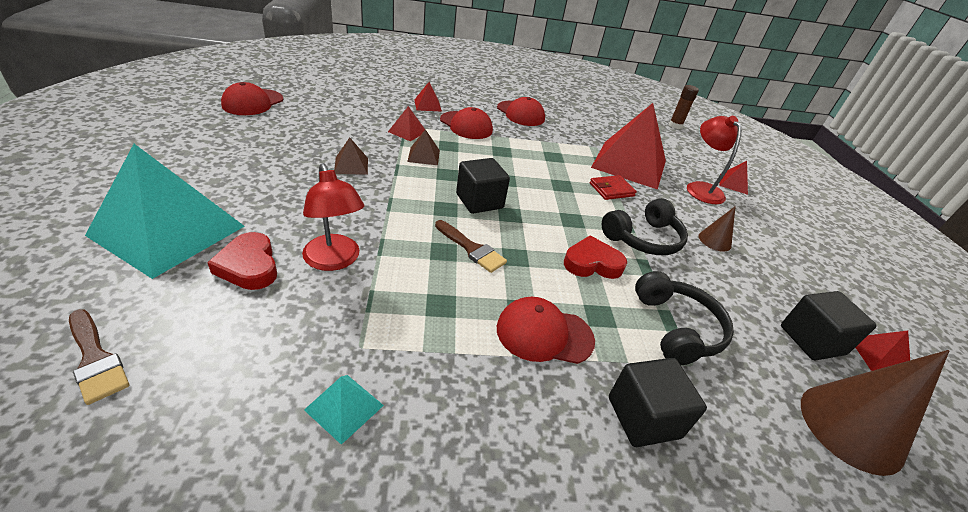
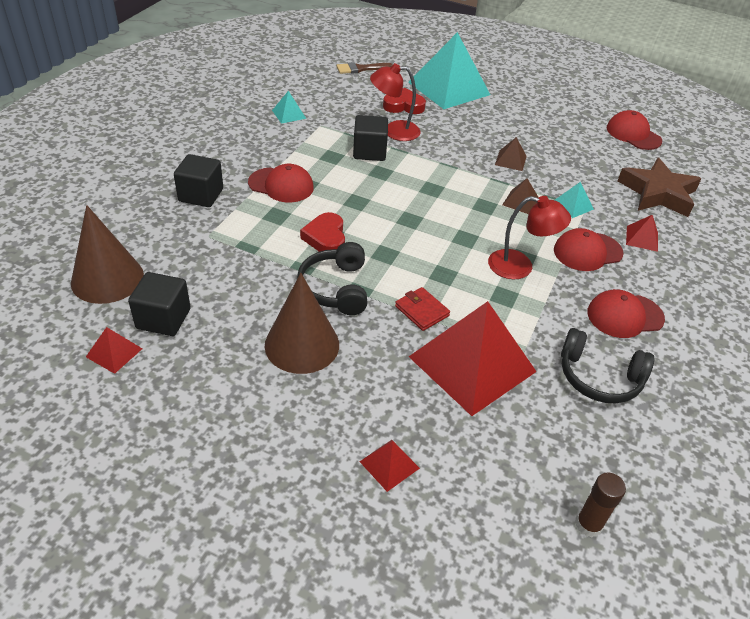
camera: 120 degrees right, 5 degrees up
red pyramid [388,106,425,141] -> turquoise pyramid [555,182,594,218]
brown brush [435,220,507,273] -> none
black cube [456,158,510,214] -> black cube moved to [353,115,388,161]
red cap [497,297,595,364] -> red cap turned 75 degrees clockwise [248,164,314,202]
red heart [564,236,627,279] -> red heart turned 150 degrees clockwise [300,212,345,252]
red wallet [590,175,637,200] -> red wallet turned 45 degrees counterclockwise [395,287,450,331]
black headphones [635,271,734,365] -> black headphones moved to [561,328,654,403]
red lamp [687,116,742,204] -> red lamp moved to [488,196,571,279]
brown cone [699,206,736,252] -> brown cone [265,273,339,374], size x2.01
none -> brown star [618,158,701,217]

